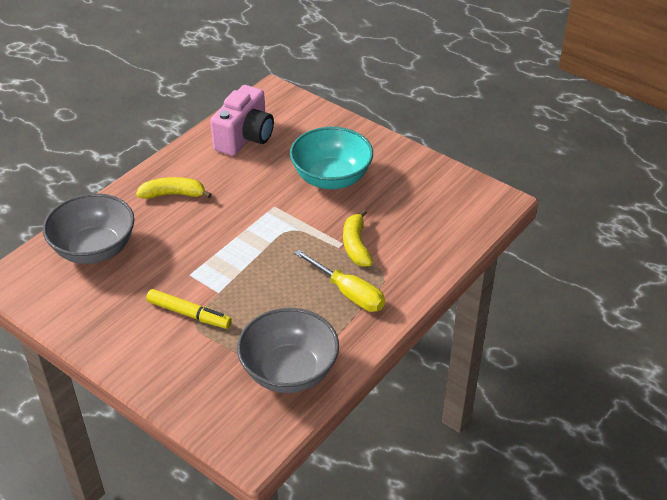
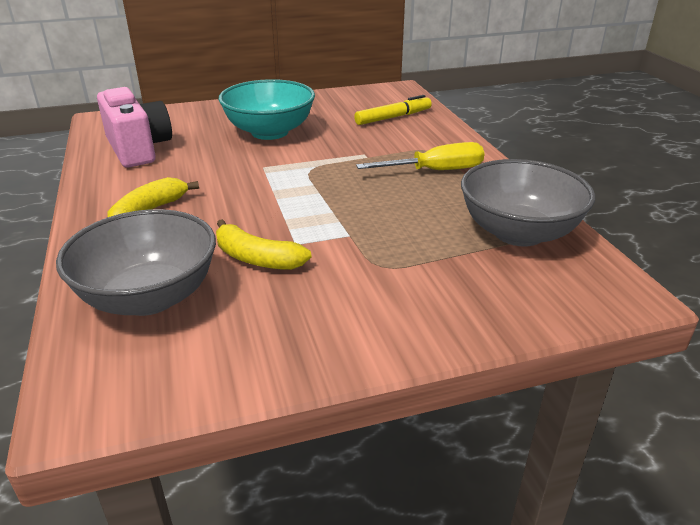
camera: 55 degrees left, 10 degrees down
yellow marker [146,289,232,329] -> yellow marker moved to [354,95,432,125]
yellow banana [343,209,373,267] -> yellow banana moved to [216,219,311,270]

